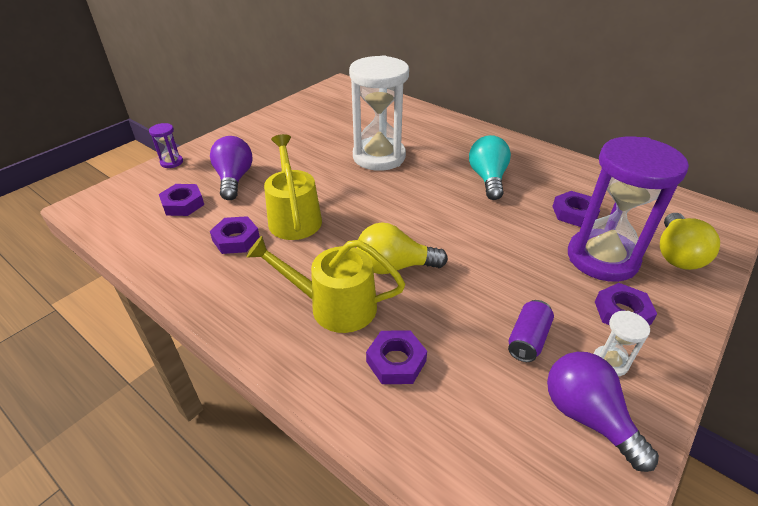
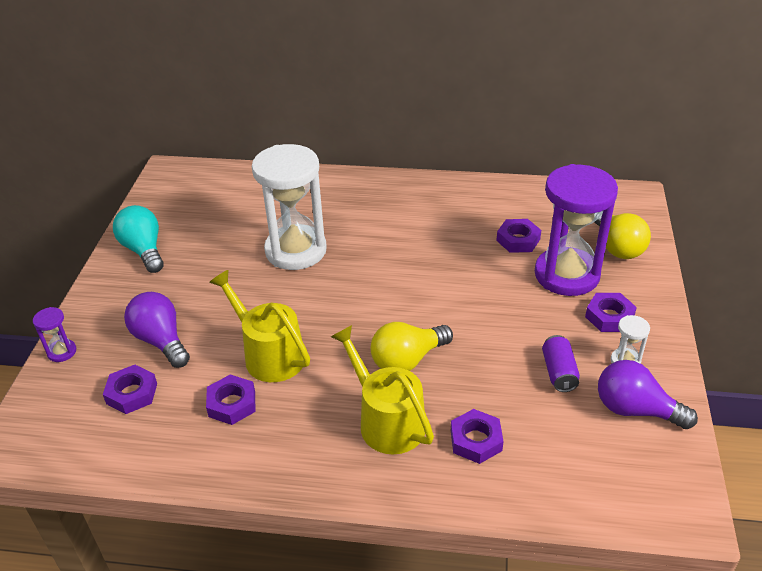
camera: 30 degrees left, 0 degrees up
yellow watering can [246,236,405,333] -> yellow watering can turned 75 degrees clockwise [331,325,434,454]
turquoise light bulb [469,135,511,200] -> turquoise light bulb moved to [113,205,164,273]

